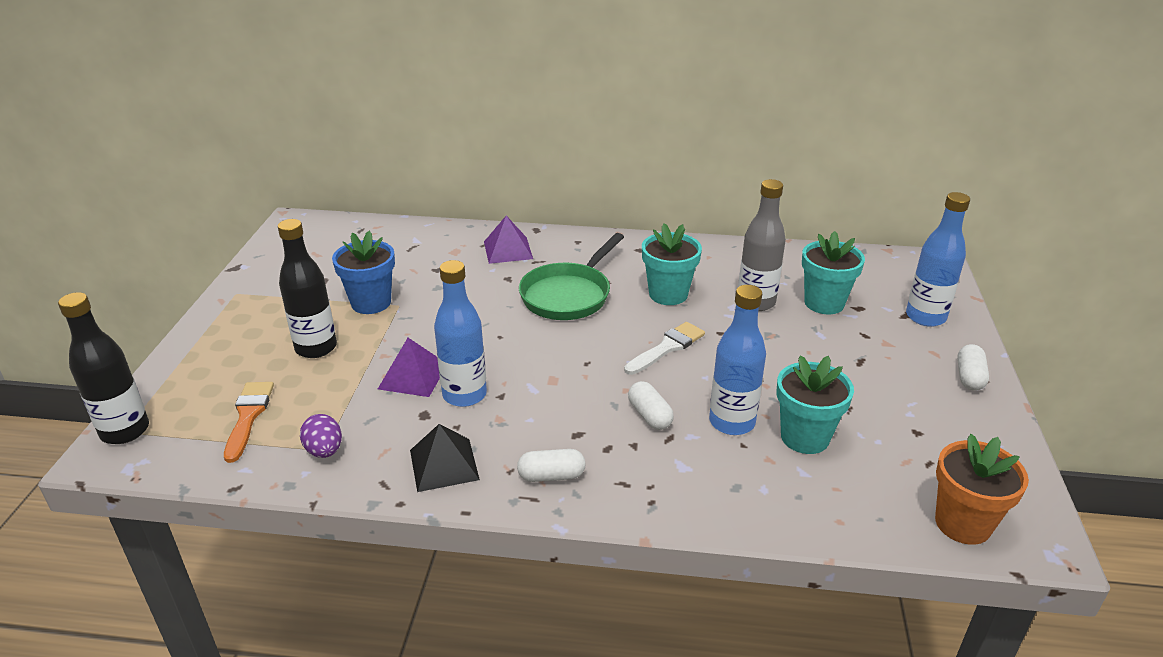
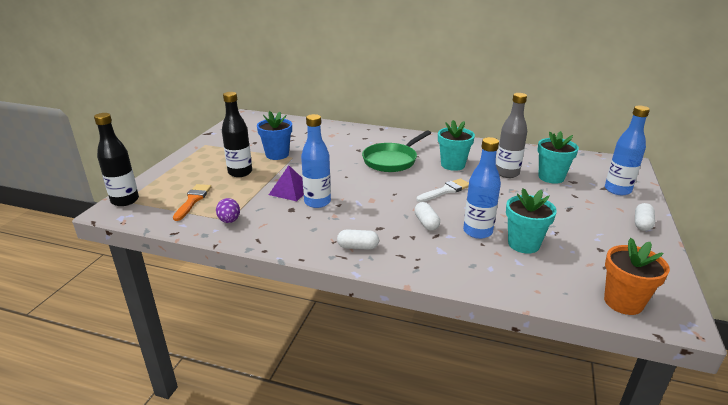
camera: 10 degrees right, 5 degrees down
black pyramid [410,424,480,492] -> none
purple pyramid [484,216,533,264] -> none

